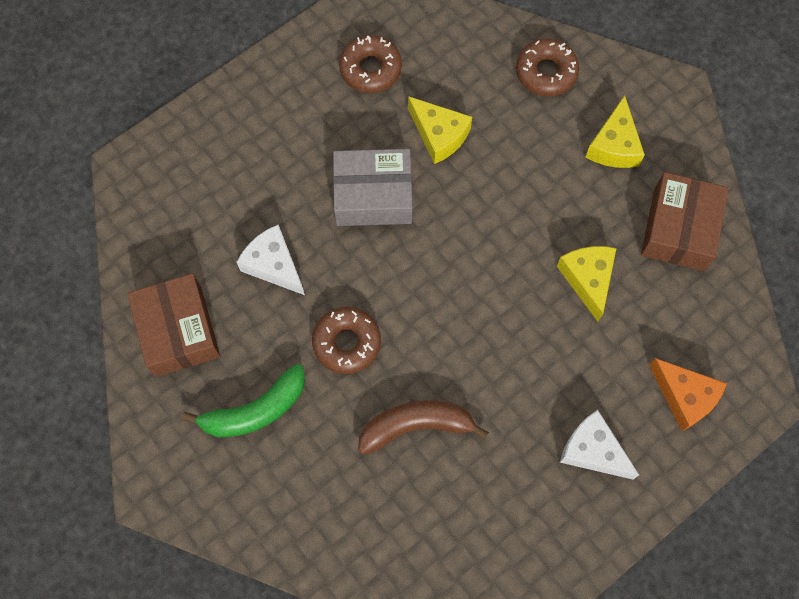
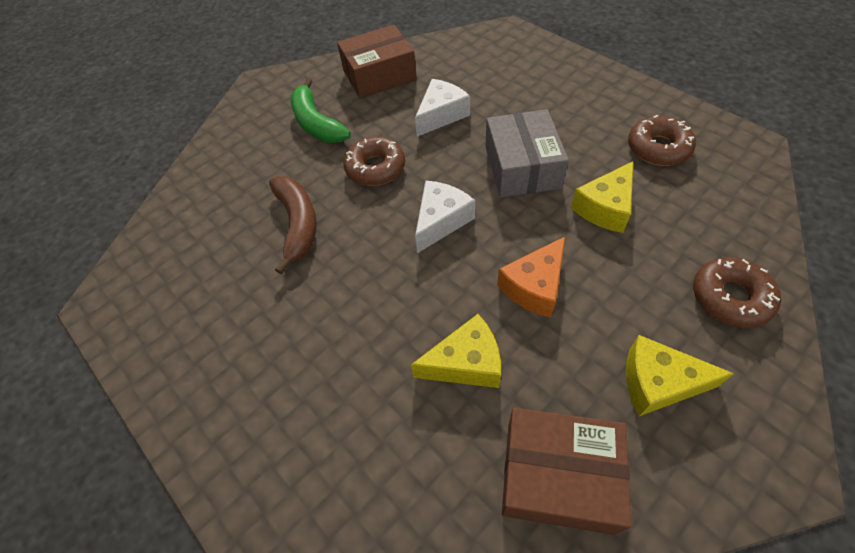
camera: 90 degrees right, 15 degrees down
white cheese [560,410,639,479] -> white cheese moved to [415,180,475,253]
orange cheese [649,358,727,431] -> orange cheese moved to [497,237,565,318]

